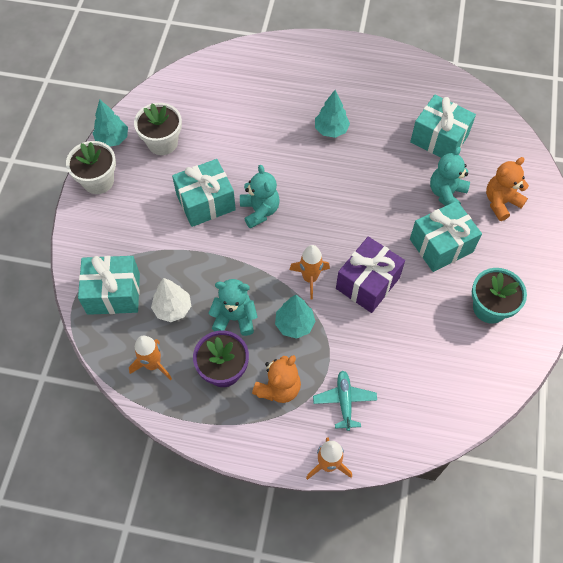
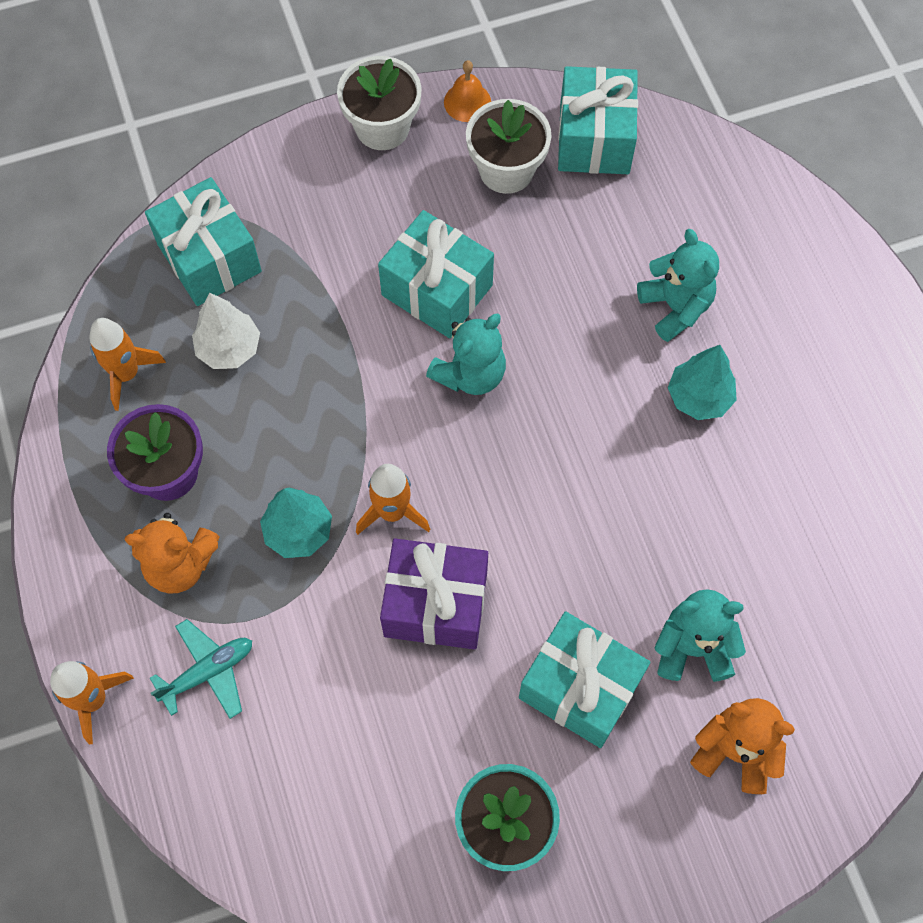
camera: 60 degrees right, 5 degrees up
turquoise tree [93,100,128,147] -> orange bell [444,60,491,122]
turquoise teddy bear [208,279,258,336] -> turquoise teddy bear moved to [637,229,719,342]
turquoise gift [410,94,476,158] -> turquoise gift moved to [558,66,638,174]

